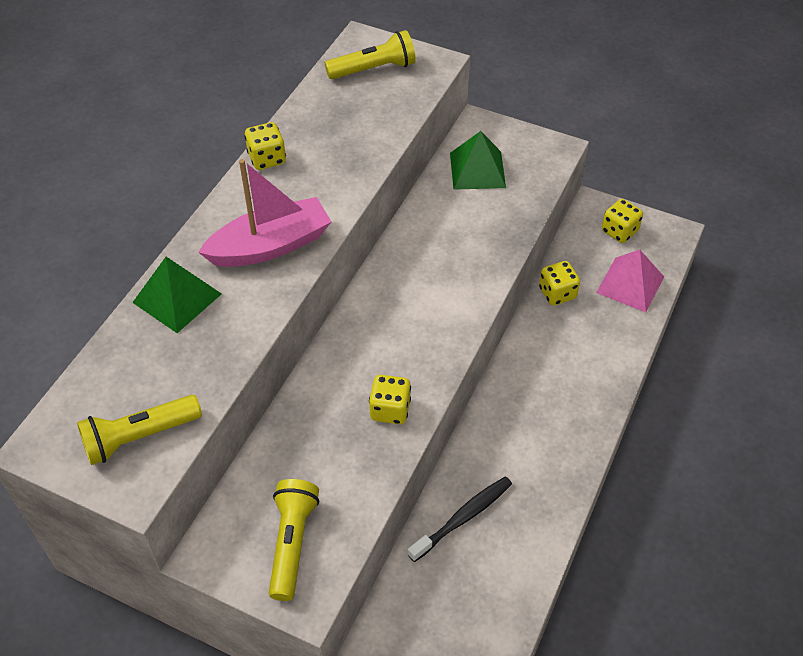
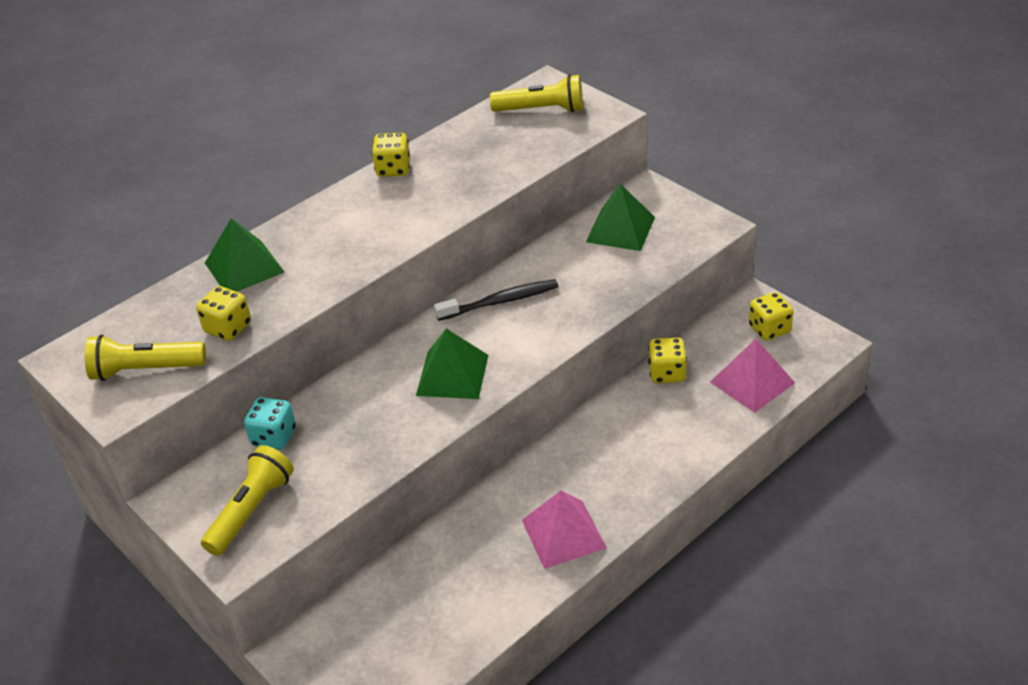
camera: 25 degrees right, 10 degrees down
pink boat [198,159,332,267] -> none
yellow dice [369,375,411,424] -> yellow dice moved to [196,286,251,341]
black toothbrush [408,476,512,562] -> black toothbrush moved to [434,279,558,321]
none -> turquoise dice [244,397,296,450]
none -> green pyramid [416,329,488,399]
none -> pink pyramid [522,491,607,569]

